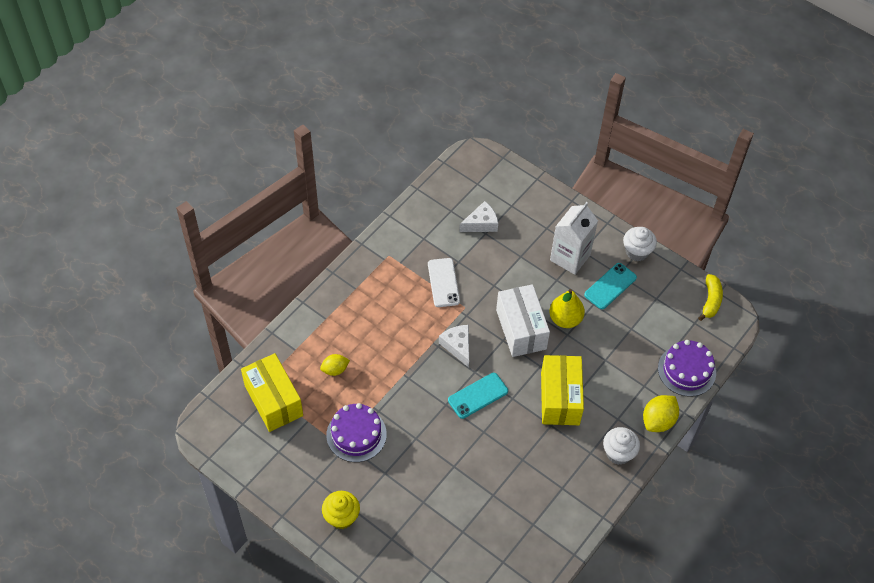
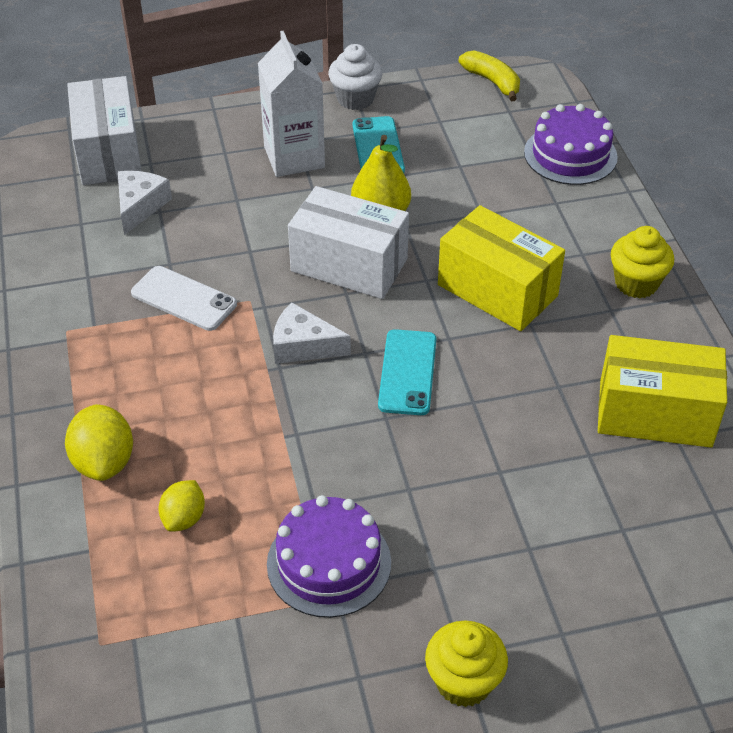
camera: 50 degrees left, 10 degrees down
yellow box [241,353,303,432] -> yellow box moved to [598,335,727,448]
white cupcake [603,427,640,465] -> yellow cupcake [611,226,674,298]
yellow lemon [643,395,679,432] -> yellow lemon moved to [65,404,133,481]
none -> white box [67,76,141,185]

